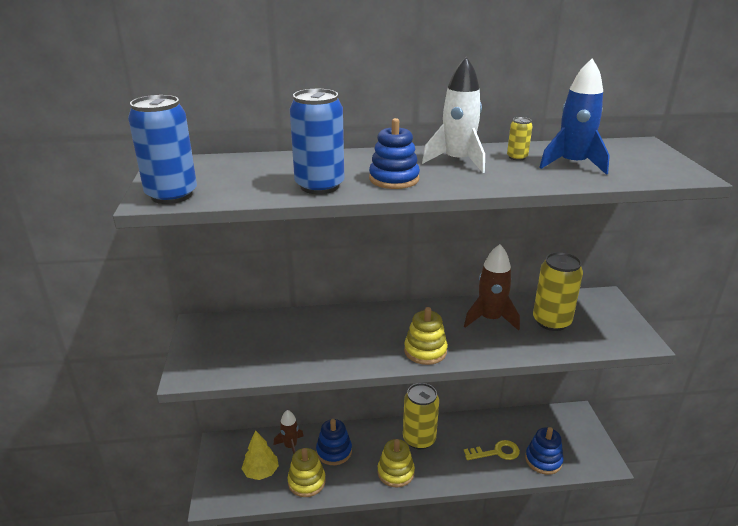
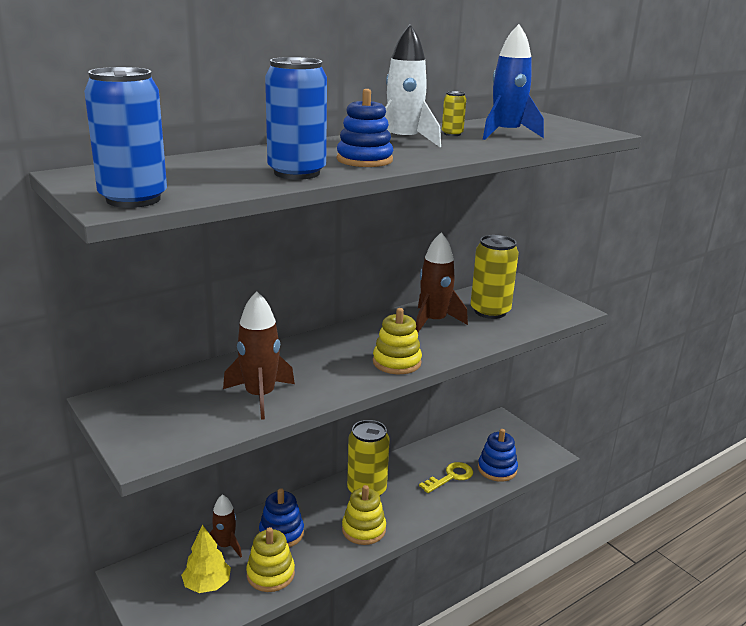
camera: 30 degrees left, 5 degrees down
none -> brown rocket [223,291,295,420]

